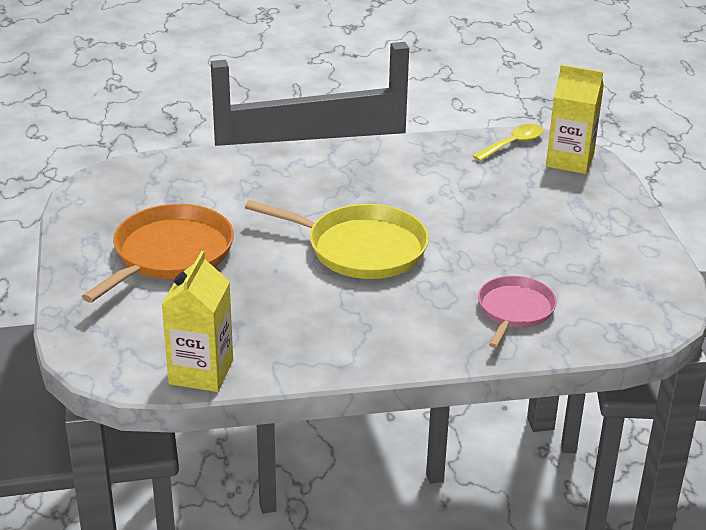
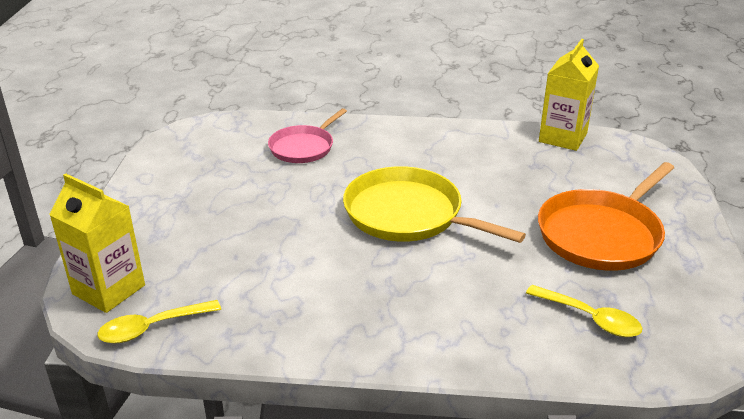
camera: 165 degrees left, 0 degrees up
none -> yellow spoon [526,285,643,337]

